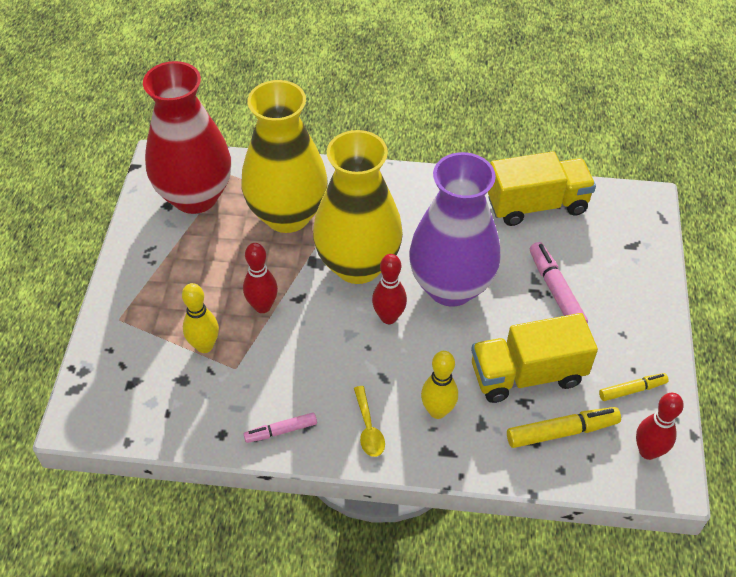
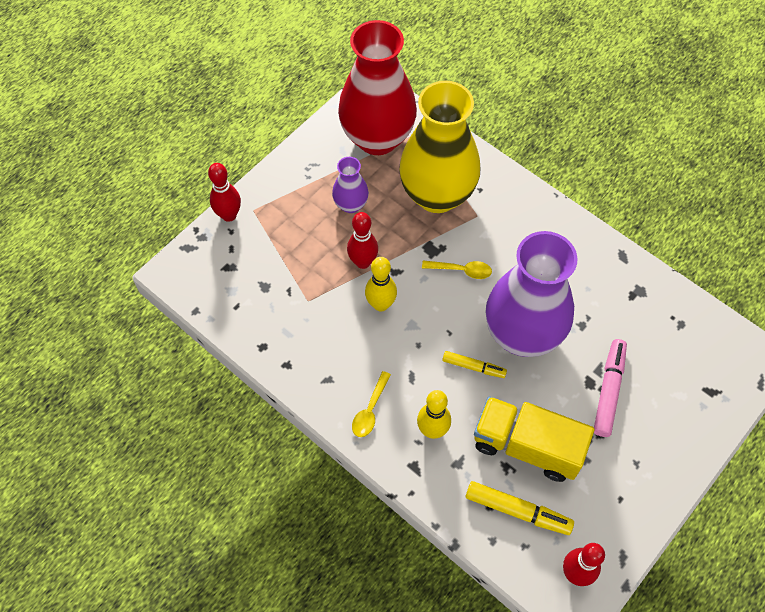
camera: 35 degrees right, 10 degrees up
yellow bowling pin [182,283,219,353] -> yellow bowling pin moved to [365,257,397,312]
pink marker [244,412,317,443] -> none
yellow vase [313,130,403,284] -> yellow spoon [422,261,492,279]
red bowling pin [372,254,407,324] -> red bowling pin moved to [208,163,241,222]
yellow truck [488,151,596,226] -> none
yellow marker [599,373,669,401] -> yellow marker moved to [442,351,507,378]
none -> purple vase [332,157,369,213]

